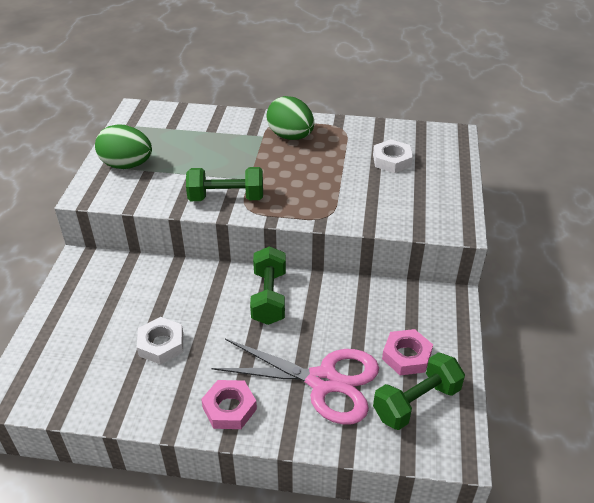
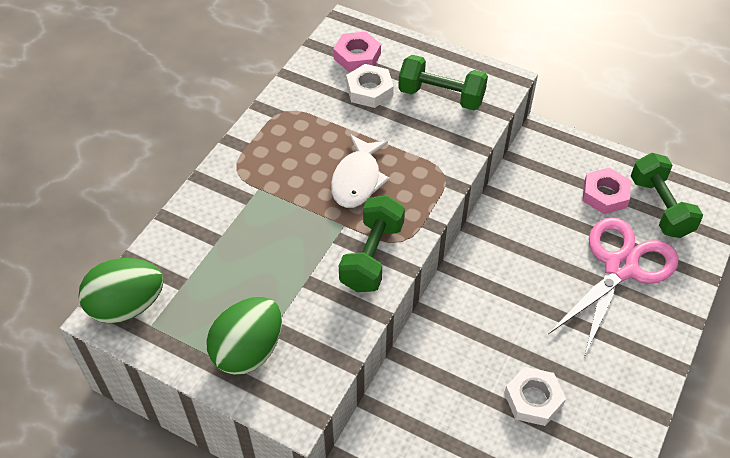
camera: 70 degrees left, 10 degrees up
pink nut [201,380,257,429] -> pink nut moved to [333,32,381,72]
green dumbbell [250,246,286,325] -> green dumbbell moved to [398,55,488,110]
green egg [266,96,314,140] -> green egg moved to [79,258,164,323]
none -> white fish [331,134,390,208]

